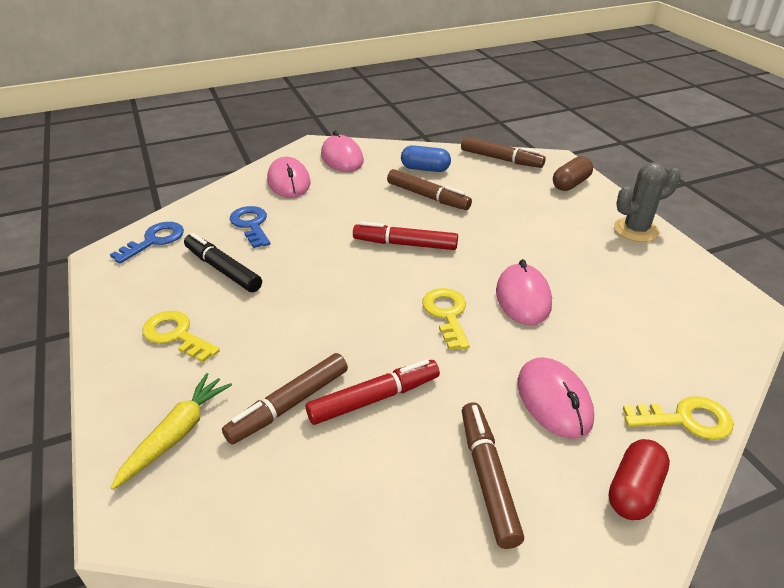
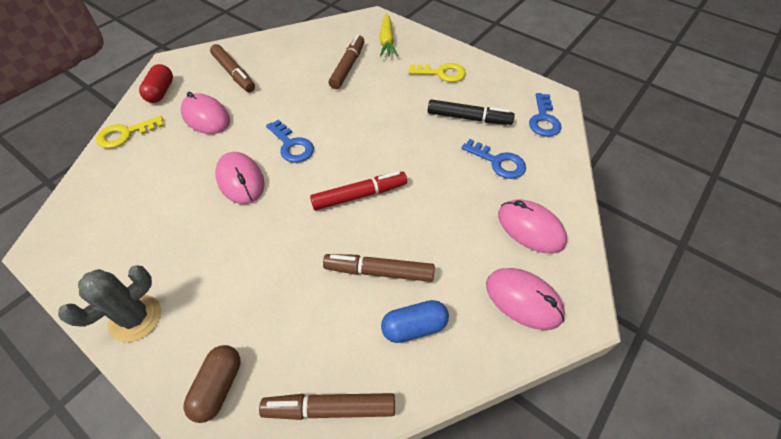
camera: 150 degrees right, 15 degrees up
red marker [306,359,440,425] -> none
yellow key [422,288,470,350] -> blue key [266,119,314,163]

